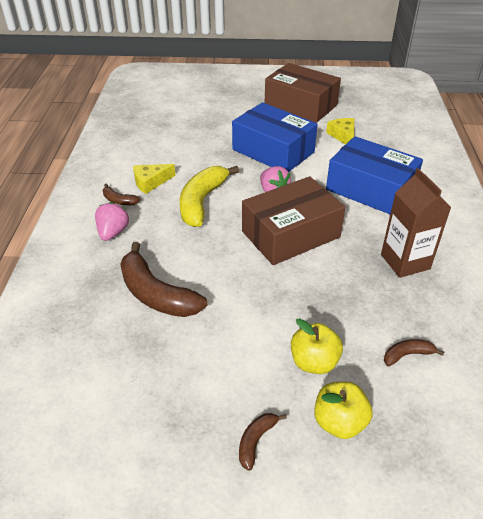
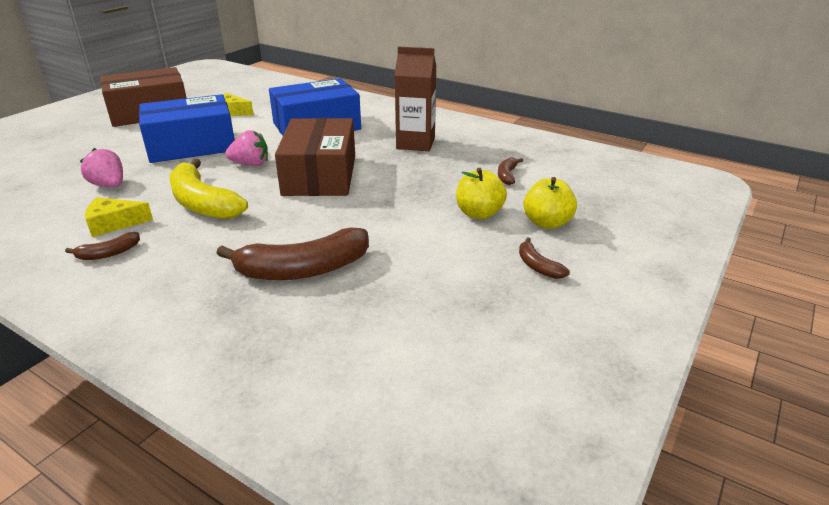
camera: 60 degrees left, 10 degrees down
pink strawberry [95,202,129,241] -> pink strawberry moved to [80,148,123,187]
yellow cheese [133,164,176,194] -> yellow cheese turned 75 degrees clockwise [85,197,153,237]

